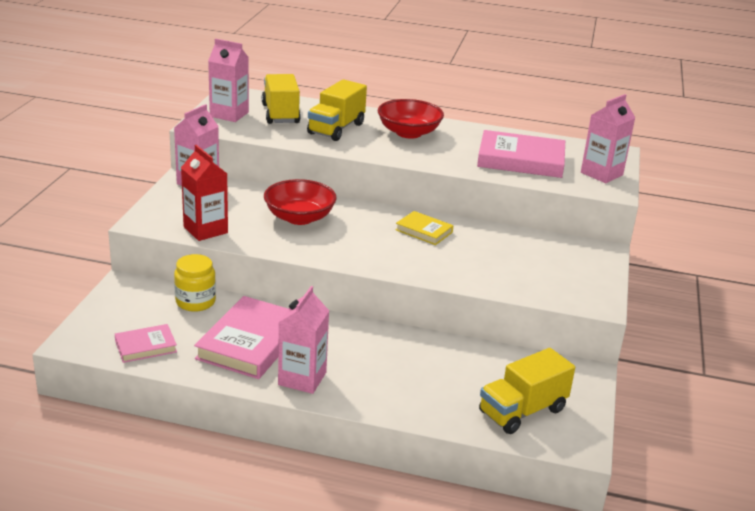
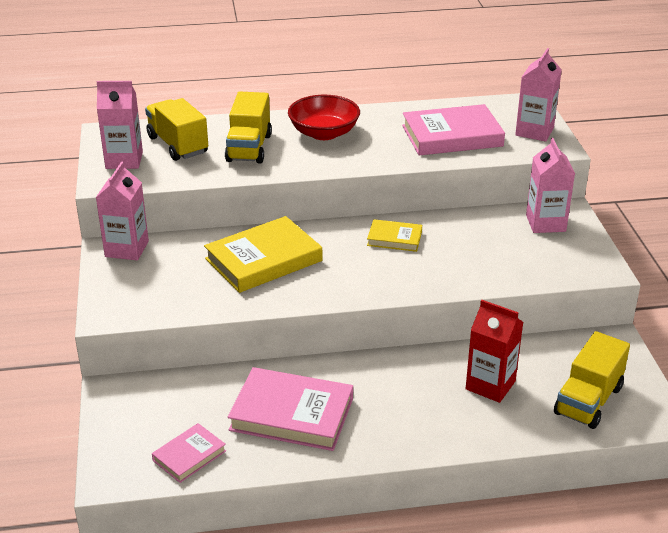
camera: 20 degrees left, 5 degrees up
yellow jar [174,254,216,312] -> none
red carton [181,145,228,241] -> red carton moved to [466,300,523,403]
pink book [194,296,288,379] -> pink book turned 75 degrees counterclockwise [228,367,353,451]
red bowl [264,179,337,225] -> yellow book [204,216,322,293]
pink carton [278,286,329,394] -> pink carton moved to [526,138,575,233]

